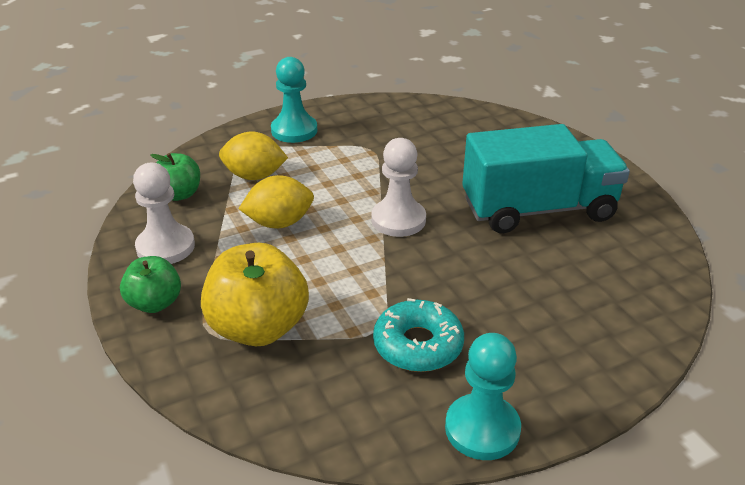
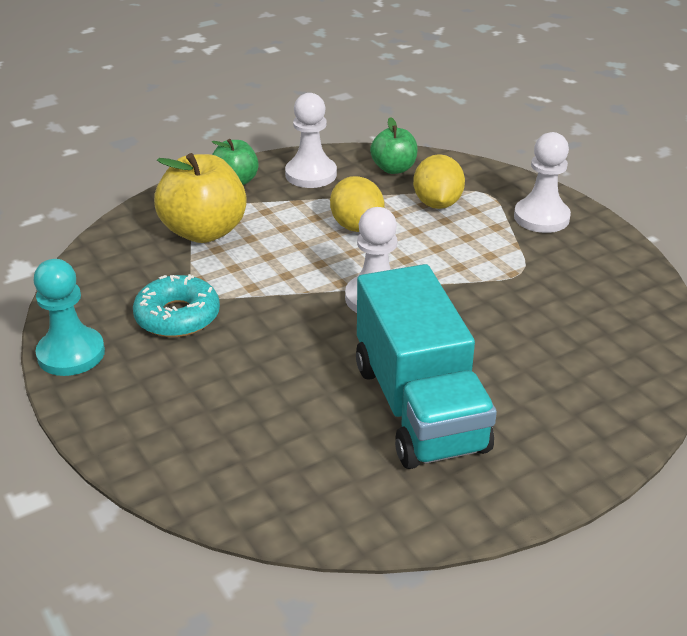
camera: 85 degrees right, 0 degrees up
turquoise pawn [271,57,317,143] -> white pawn [514,132,571,233]

